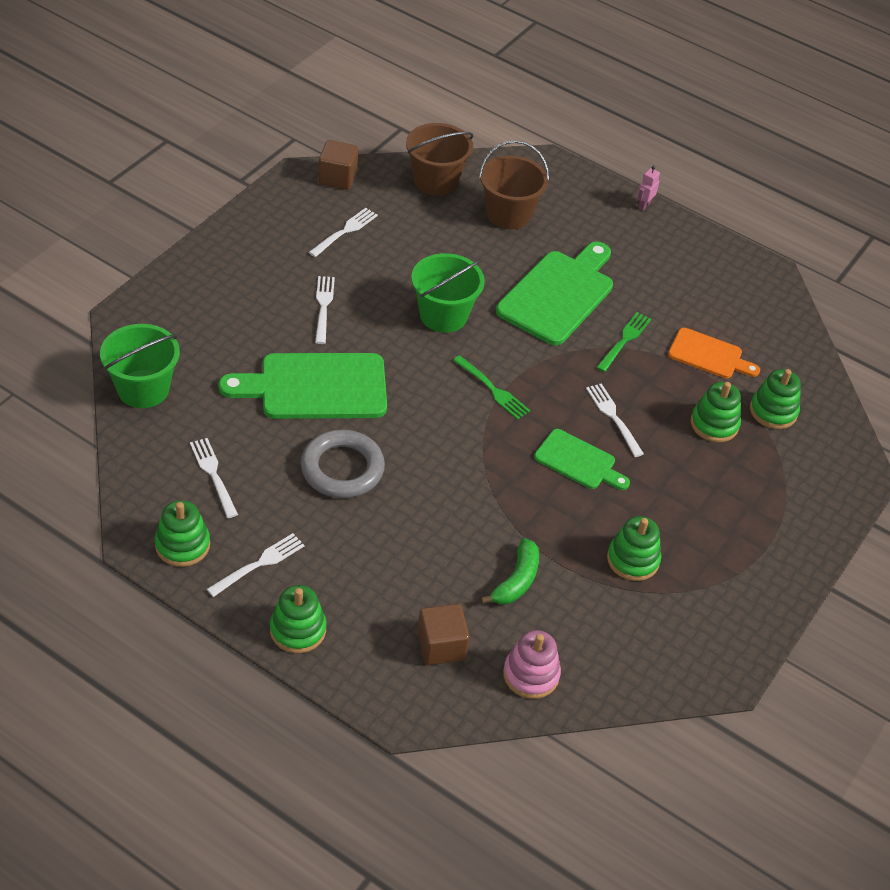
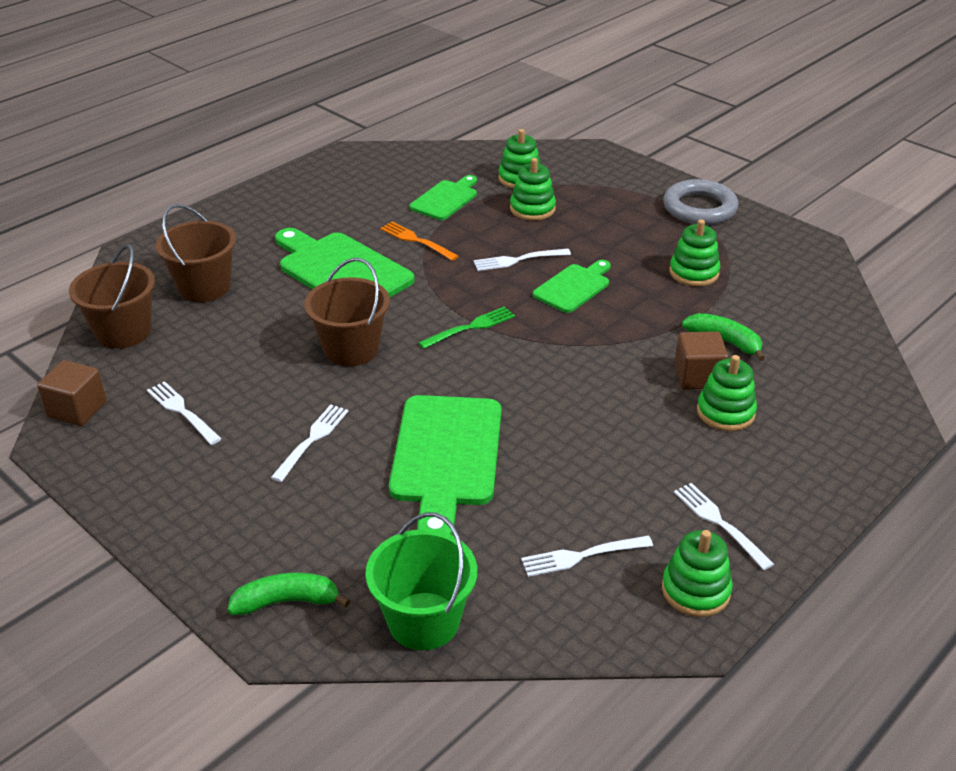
camera: 75 degrees left, 10 degrees down
green stacking toy [270,585,326,653] -> green stacking toy moved to [697,355,757,431]
grey ring [301,430,385,498] -> grey ring moved to [663,179,738,225]
white fork [315,276,335,344] -> white fork turned 105 degrees clockwise [271,404,348,482]
green bucket [411,253,485,333] -> brown bucket [304,258,390,366]
brown cube [417,604,470,665] -> brown cube moved to [675,331,728,390]
pink stacking toy [503,630,561,699] -> none
green fork [596,312,651,372] -> orange fork [380,222,459,261]
pink robot [637,166,660,211] -> none
orange cutting board [668,328,760,378] -> green cutting board [410,175,477,220]
none -> green banana [227,572,350,615]

